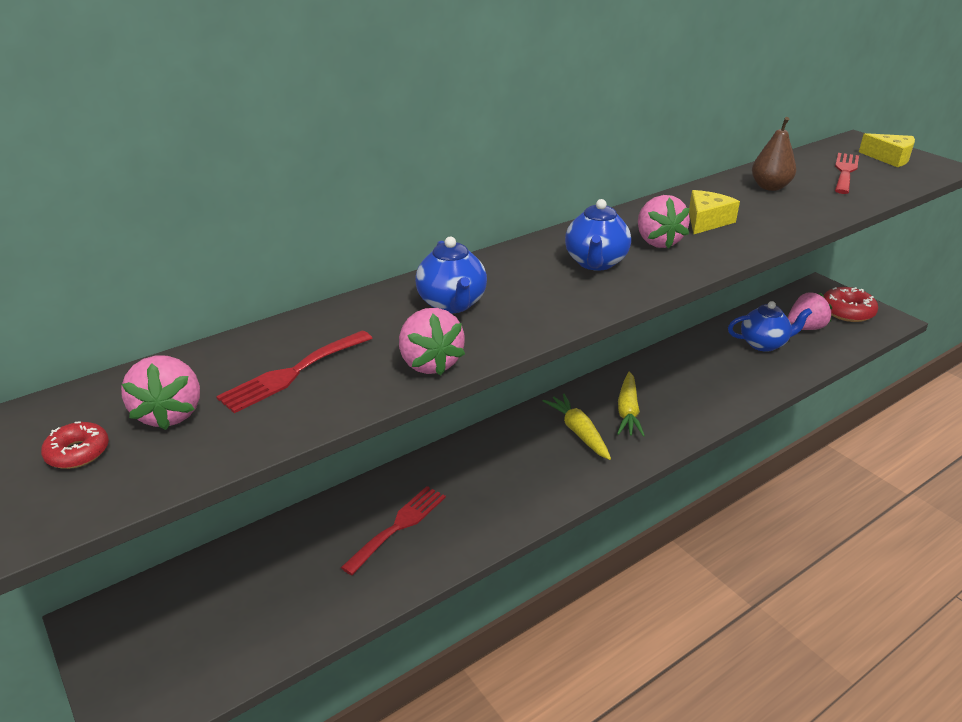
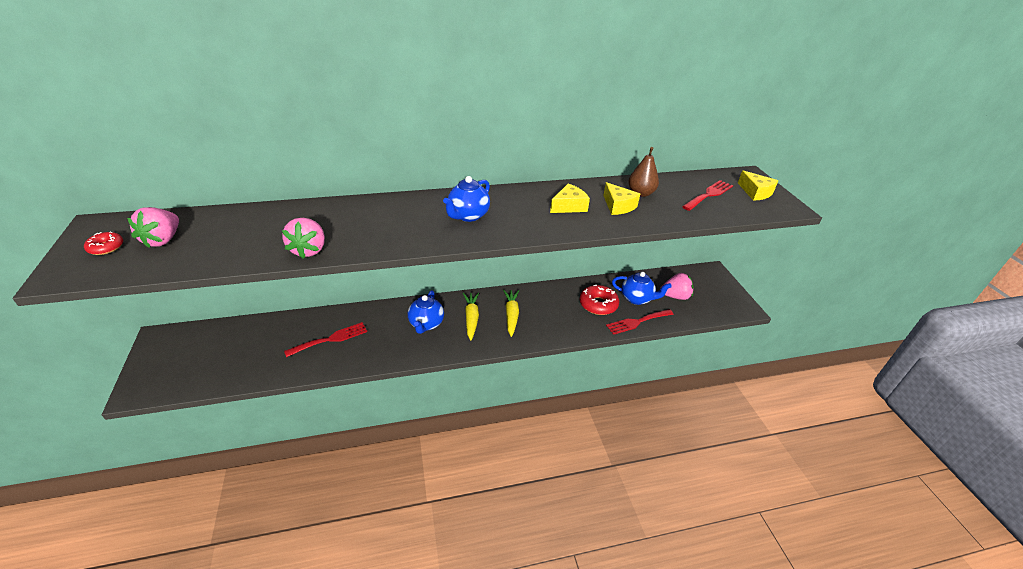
camera: 20 degrees right, 5 degrees up
red fork [216,330,373,413] -> red fork moved to [606,309,674,335]
blue teapot [415,237,487,313] -> blue teapot moved to [408,290,444,334]
yellow carrot [617,372,645,437] -> yellow carrot turned 150 degrees clockwise [503,290,519,337]
pink strawberry [638,195,690,249] -> none
red donut [823,287,878,322] -> red donut moved to [580,285,619,315]
none -> yellow cheese [603,182,640,215]

